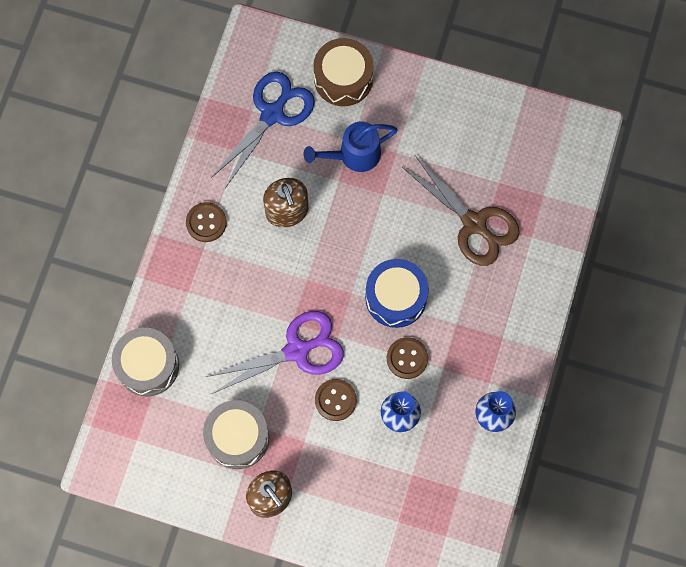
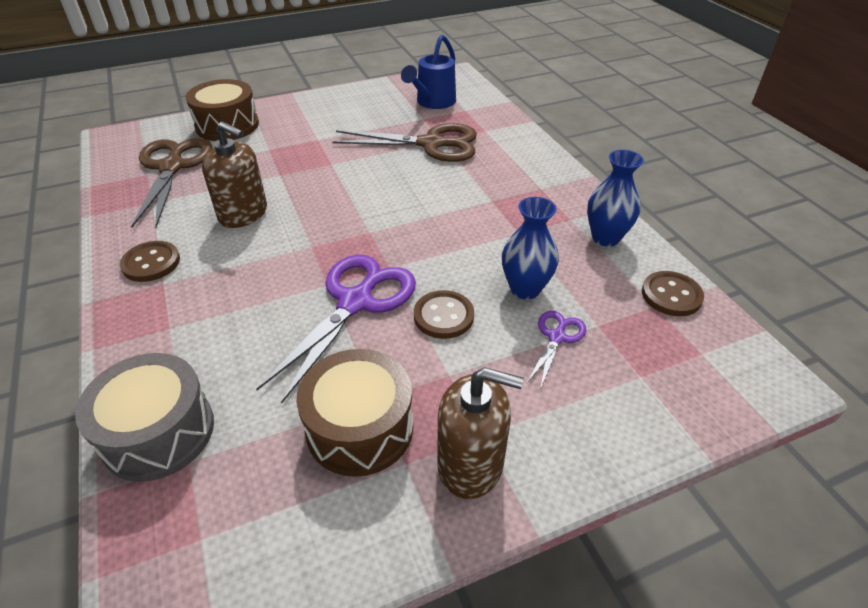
camera: 40 degrees left, 30 degrees down
grey drum [203,400,269,469] -> brown drum [296,349,413,477]
blue scissors [211,71,315,188] -> brown scissors [131,138,213,228]
blue watering can [303,122,398,172] -> blue watering can moved to [401,35,456,109]
blue drum [365,259,429,328] -> none
brown button [387,337,428,379] -> brown button moved to [642,271,704,316]
none -> purple scissors [527,311,586,387]

